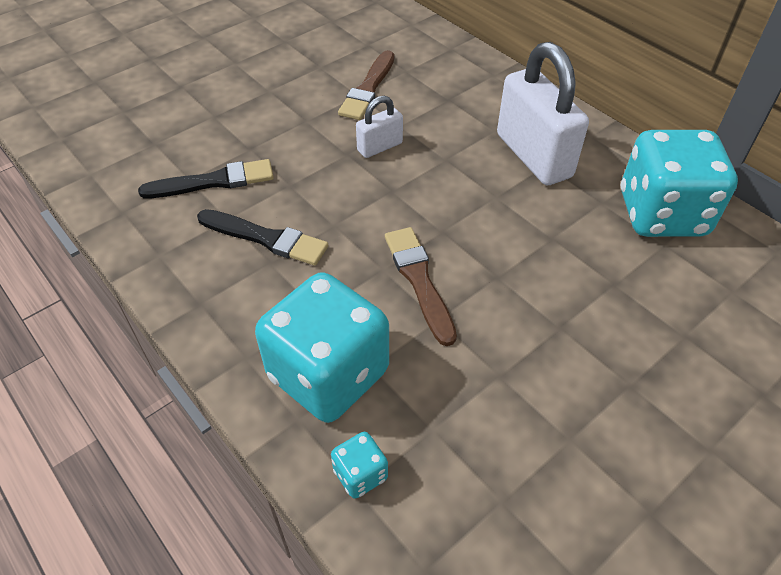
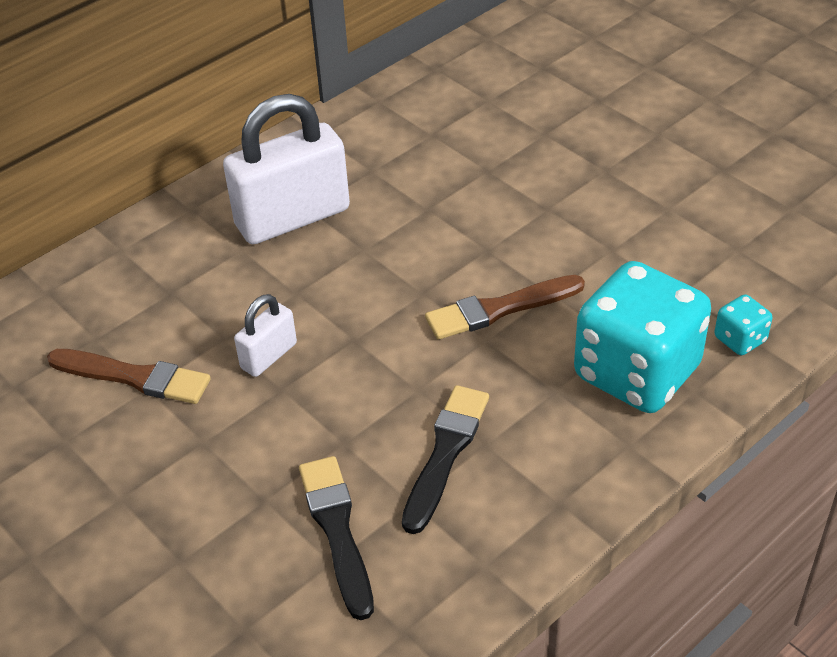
camera: 90 degrees left, 5 degrees down
white padlock [356,96,403,158] -> white padlock turned 75 degrees clockwise [234,294,297,377]
turquoise dice [621,130,738,237] -> none

